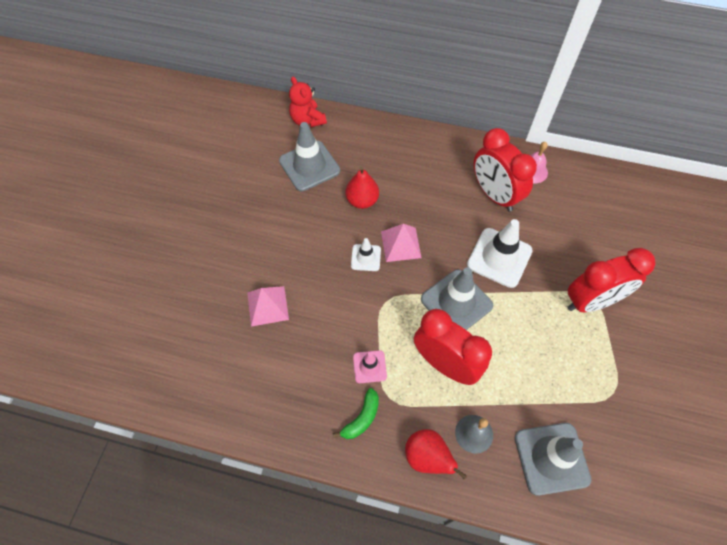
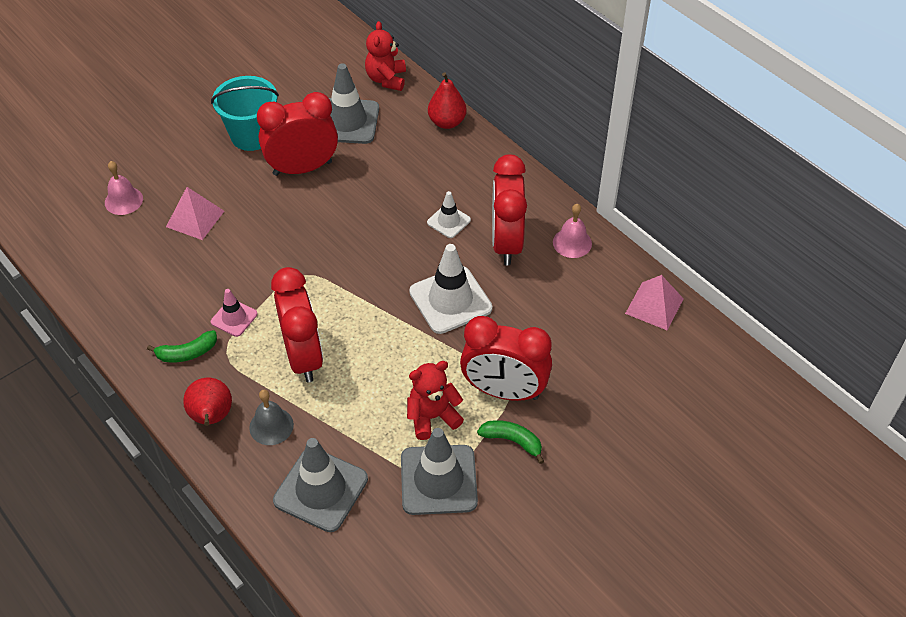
camera: 35 degrees right, 10 degrees down
red pear [345,167,379,209] -> red pear moved to [428,72,467,129]
white traffic cone [351,238,381,271] -> white traffic cone moved to [427,191,471,238]
pink pyramid [381,224,422,262] -> pink pyramid moved to [625,275,684,331]
grey traffic cone [421,267,493,330] -> grey traffic cone moved to [401,428,478,515]
none -> pink bell [105,161,143,215]
none -> turquoise bucket [211,76,279,151]
none -> red clock [257,92,338,176]
none -> red teddy bear [407,361,464,440]
none -> green banana [477,420,544,464]

